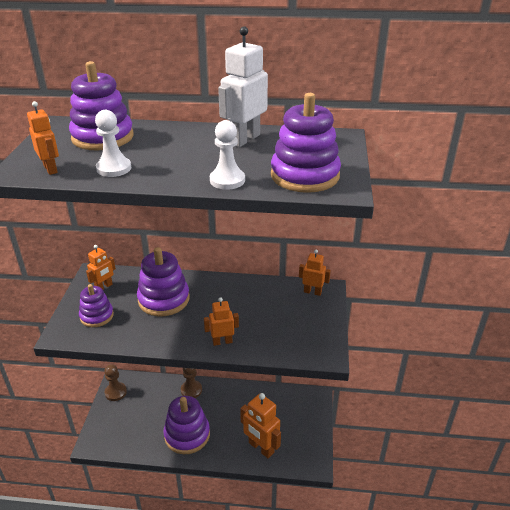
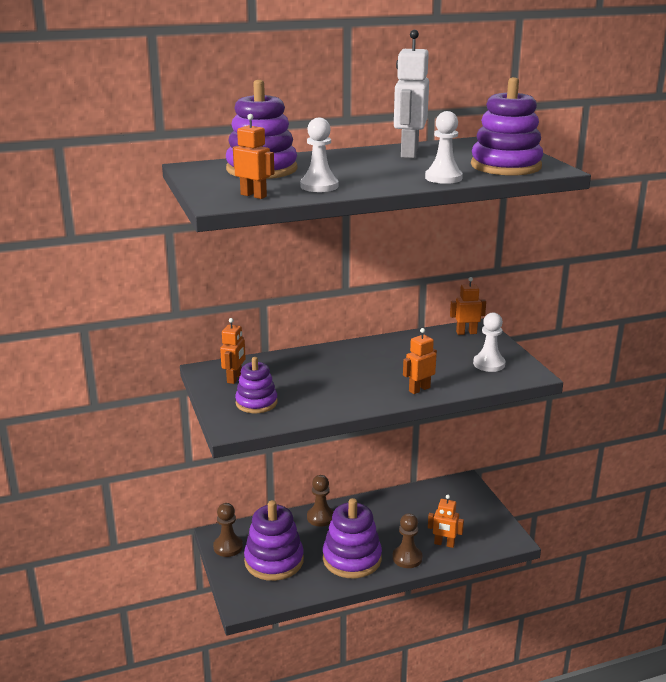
camera: 25 degrees left, 10 degrees down
purple stacking toy [137,247,190,317] -> purple stacking toy moved to [244,500,304,581]
orange robot [240,393,281,458] -> orange robot [428,495,464,548], size x0.59
none -> brown pawn [392,513,423,568]
none -> white pawn [473,312,505,372]

